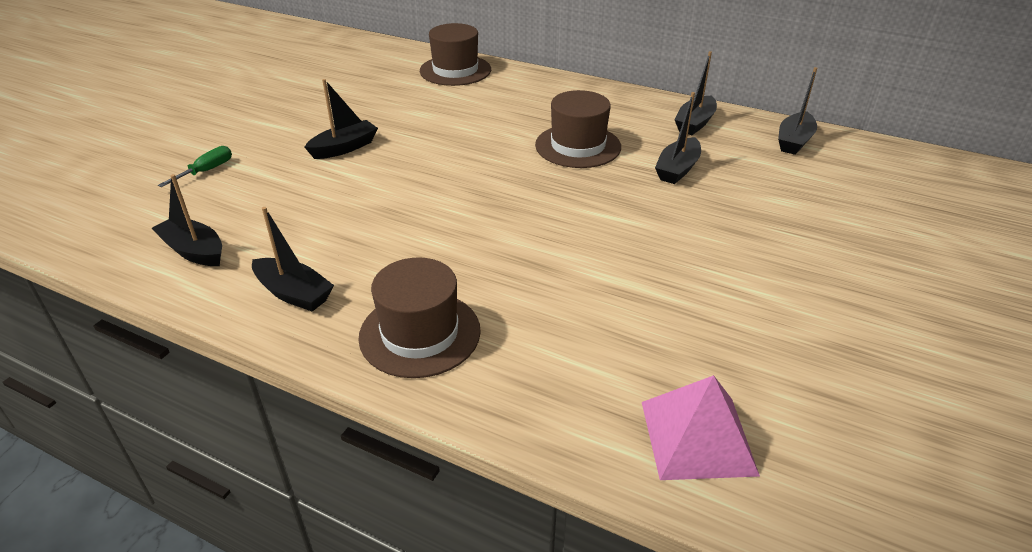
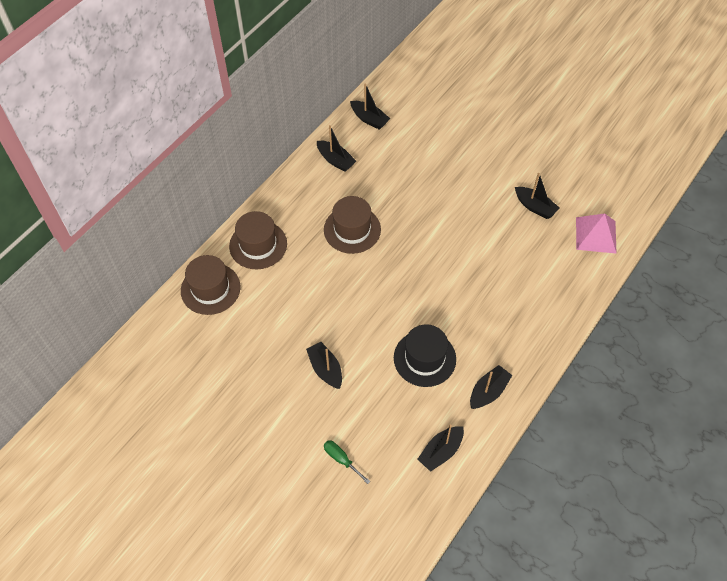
camera: 80 degrees left, 20 degrees up
brown hat [358,257,481,378] -> brown hat moved to [229,211,287,269]
black boat [655,92,701,184] -> black boat moved to [515,173,560,219]
none -> black hat [394,324,456,387]

